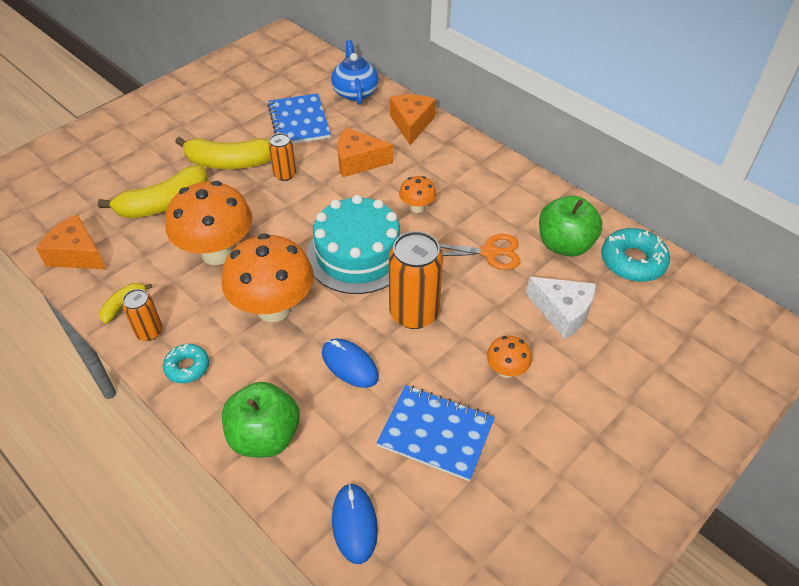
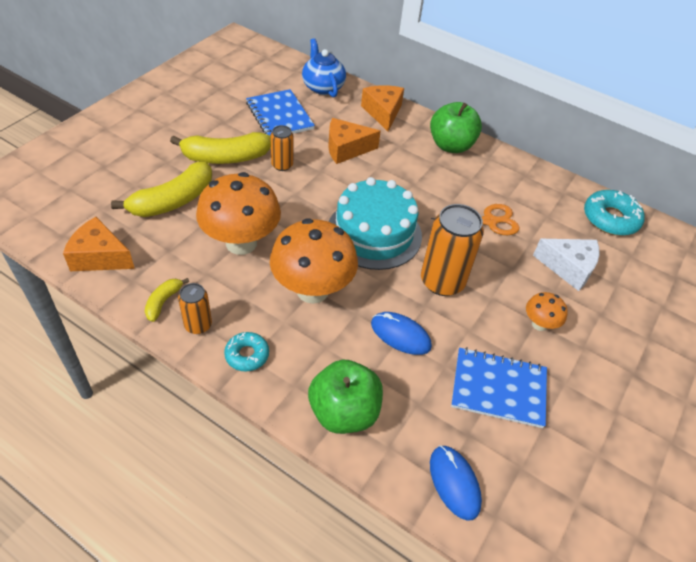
camera: 15 degrees left, 0 degrees up
orange mushroom [399,176,436,213] -> none
green apple [539,196,602,257] -> green apple moved to [430,102,482,153]

